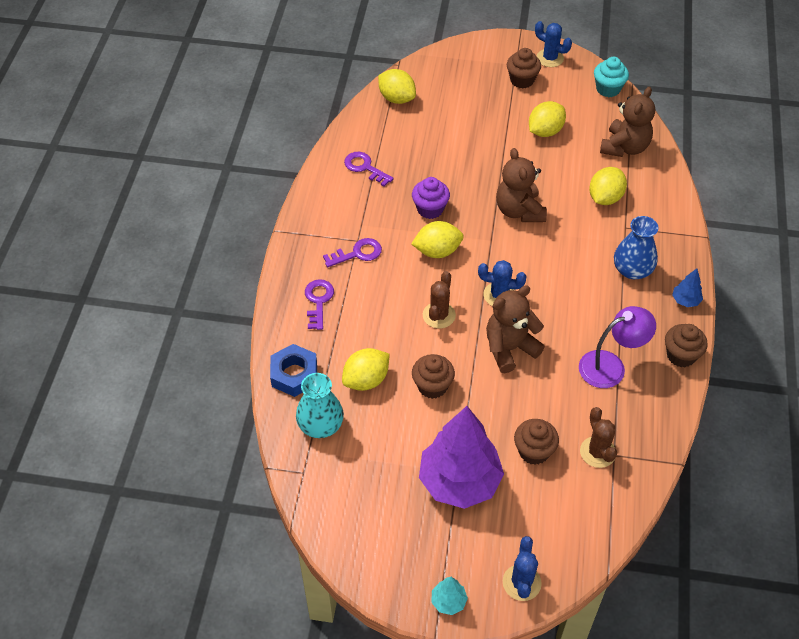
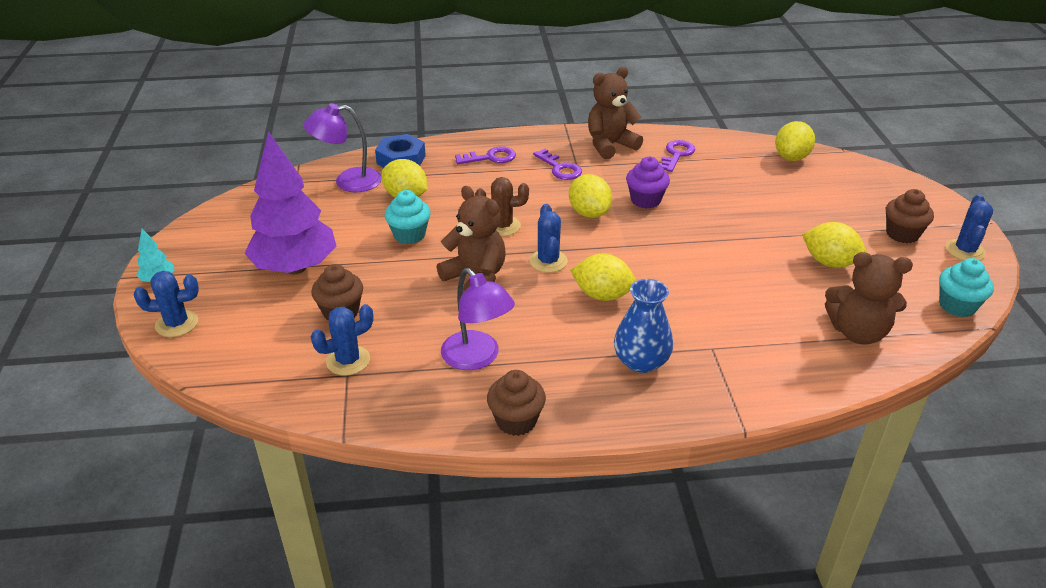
camera: 75 degrees right, 15 degrees down
turquoise vase [296,373,344,438] -> purple lamp [304,103,382,192]
brown cupcake [412,354,455,399] -> turquoise cupcake [384,190,431,244]
brown teddy bear [496,148,547,222] -> brown teddy bear moved to [588,67,643,159]
brown cactus [580,407,617,468] -> blue cactus [311,304,373,376]
yellow lemon [589,167,627,205] -> yellow lemon moved to [570,254,636,301]
blue tree [672,268,703,307] -> none

